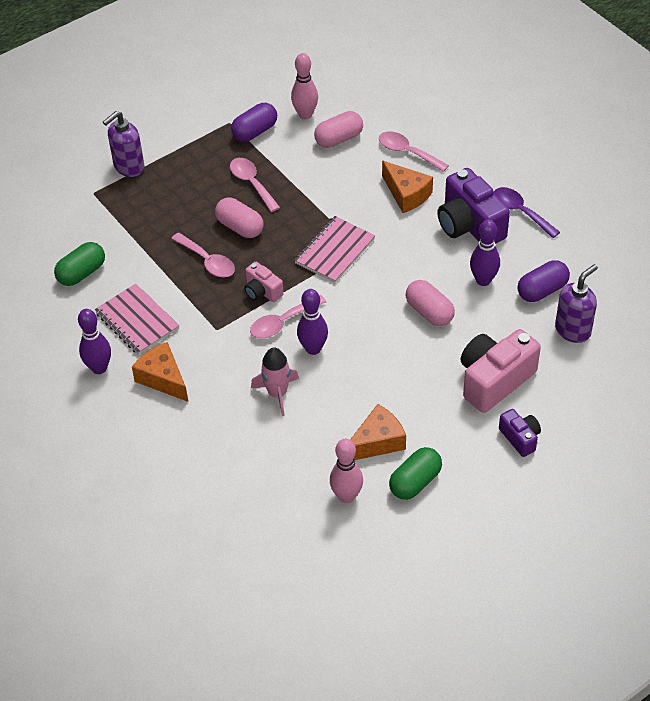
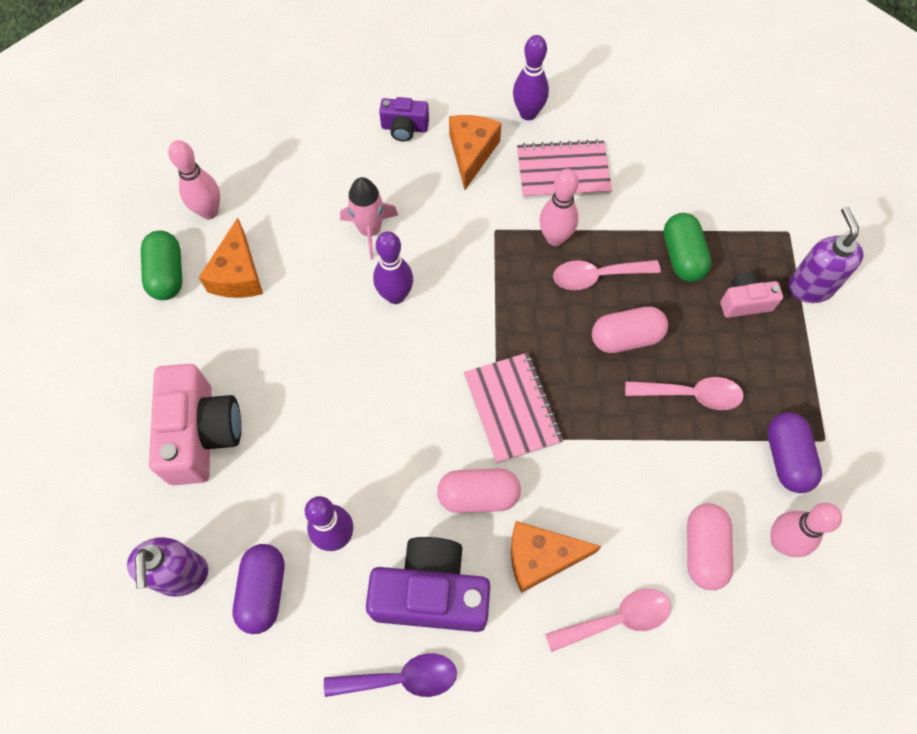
camera: 125 degrees right, 15 degrees up
green capsule [54,242,105,286] -> green capsule moved to [664,213,712,282]
orange cheese [132,342,188,402] -> orange cheese turned 75 degrees counterclockwise [449,115,502,190]
pink camera [244,262,284,302] -> pink camera moved to [720,272,783,318]
pink spoon [250,295,326,338] -> none
pink capsule [406,280,455,326] -> pink capsule moved to [437,468,521,513]
purple camera [499,409,541,457] -> purple camera moved to [379,97,429,141]
none -> pink bowling pin [539,169,579,246]

